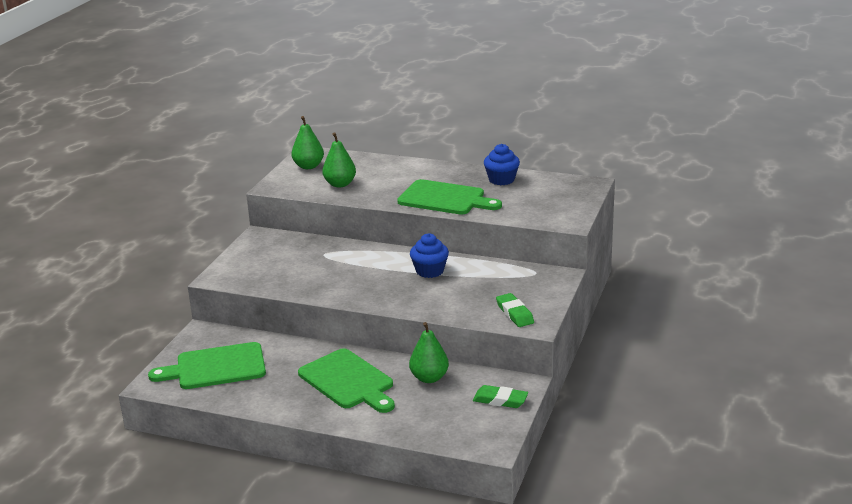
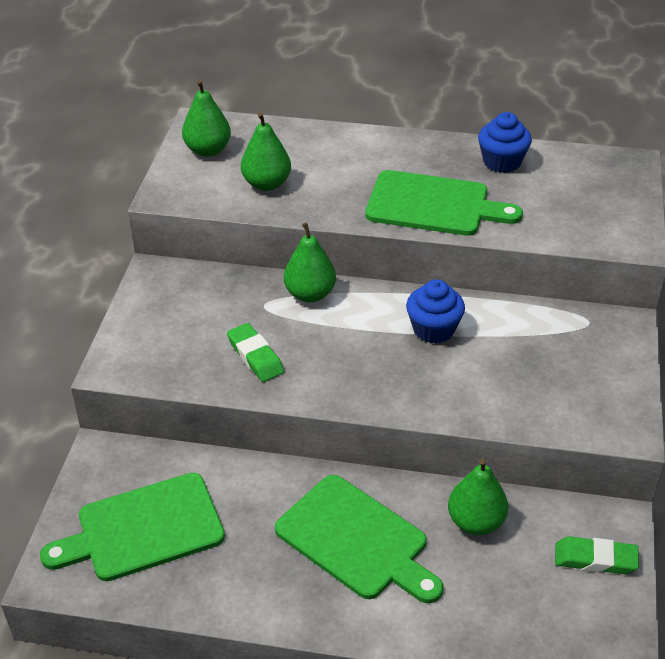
camera: 10 degrees left, 15 degrees up
green eraser [496,293,534,327] -> green eraser moved to [227,323,284,382]
none -> green pear [284,222,336,302]

